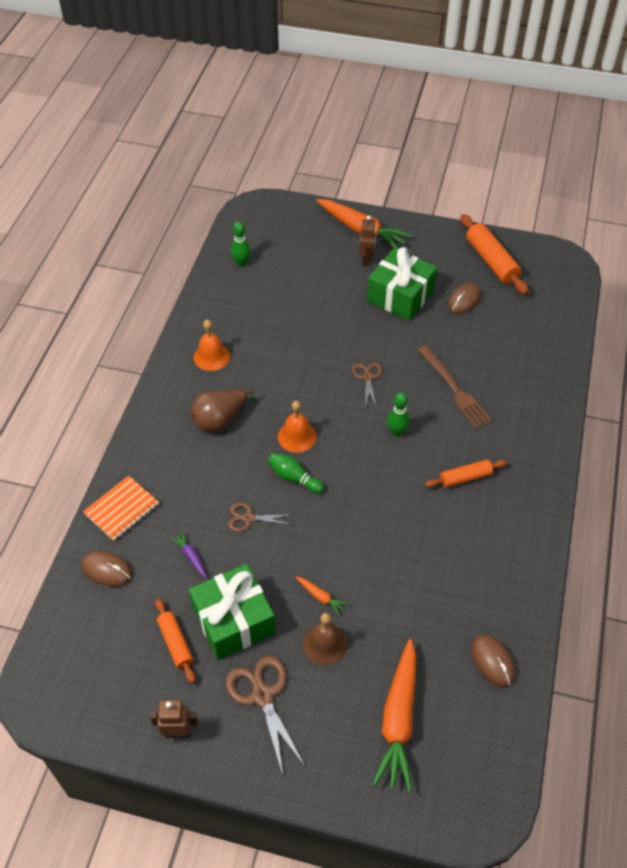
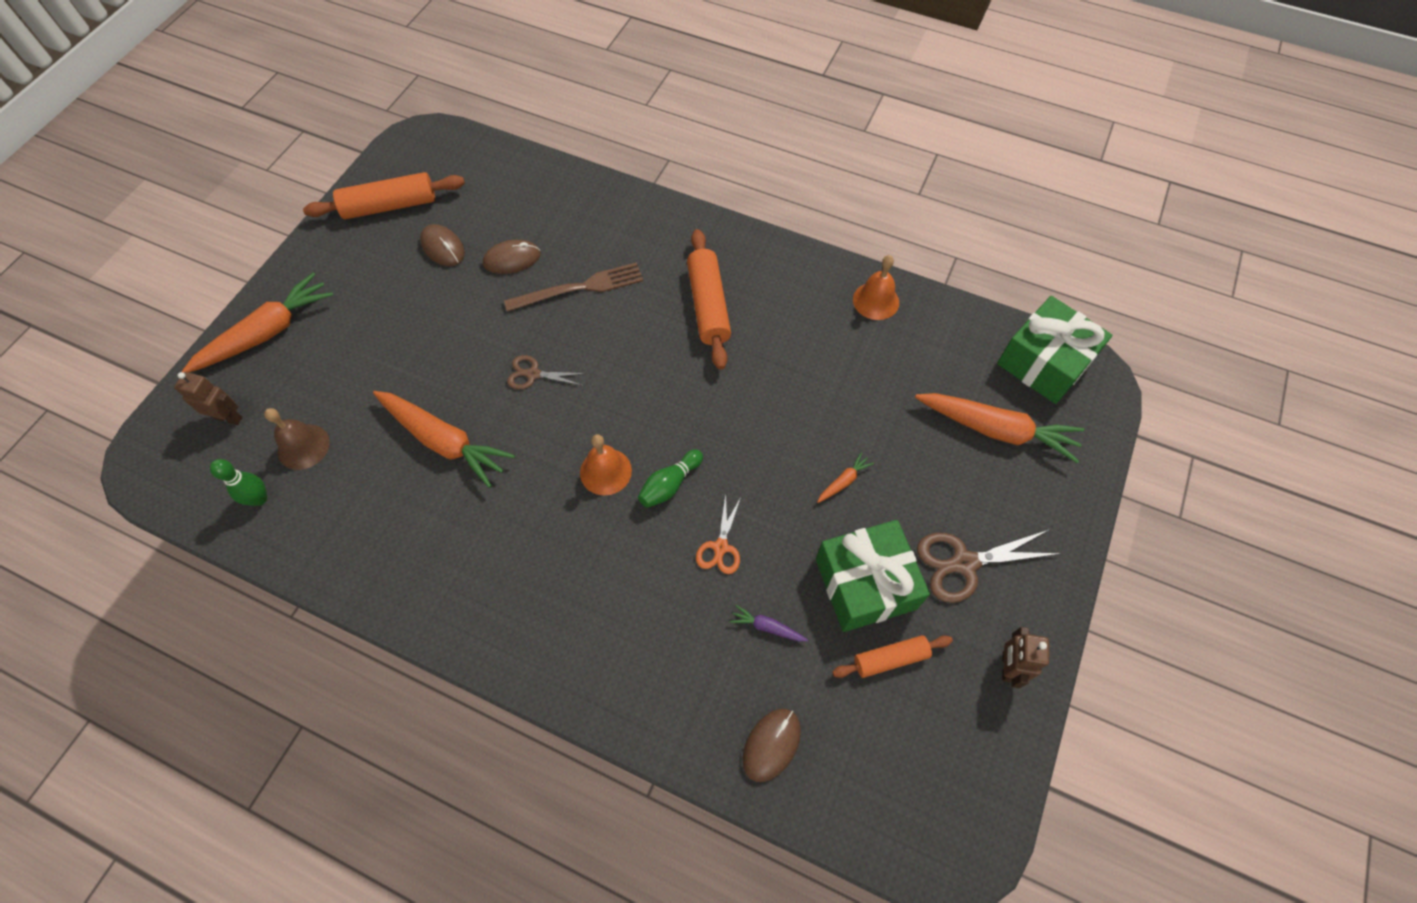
camera: 80 degrees left, 10 degrees up
orange notebook [83,476,159,541] -> none
purple carrot [170,531,207,578] -> purple carrot turned 45 degrees clockwise [730,605,808,641]
brown pear [190,389,256,432] -> none
orange bell [194,320,230,371] -> orange bell moved to [853,255,899,320]
brown scissors [228,503,294,532] -> orange scissors [696,495,741,574]
brown bell [303,613,348,665] -> brown bell moved to [264,408,330,470]
brown robot [359,216,376,266] -> brown robot moved to [174,372,242,425]
green gift [367,247,437,321] -> green gift moved to [997,296,1112,404]
green bowling pin [387,392,410,437] -> none
orange rolling pin [425,459,507,488] -> orange rolling pin [687,229,731,370], size x1.65
brown mouse [471,634,515,687] -> brown mouse moved to [483,240,541,274]
none -> orange carrot [373,391,515,488]

